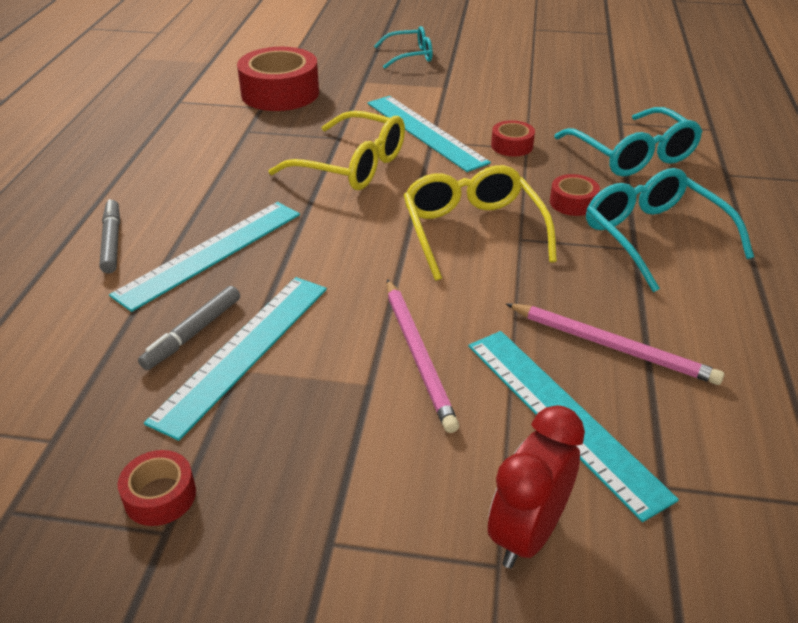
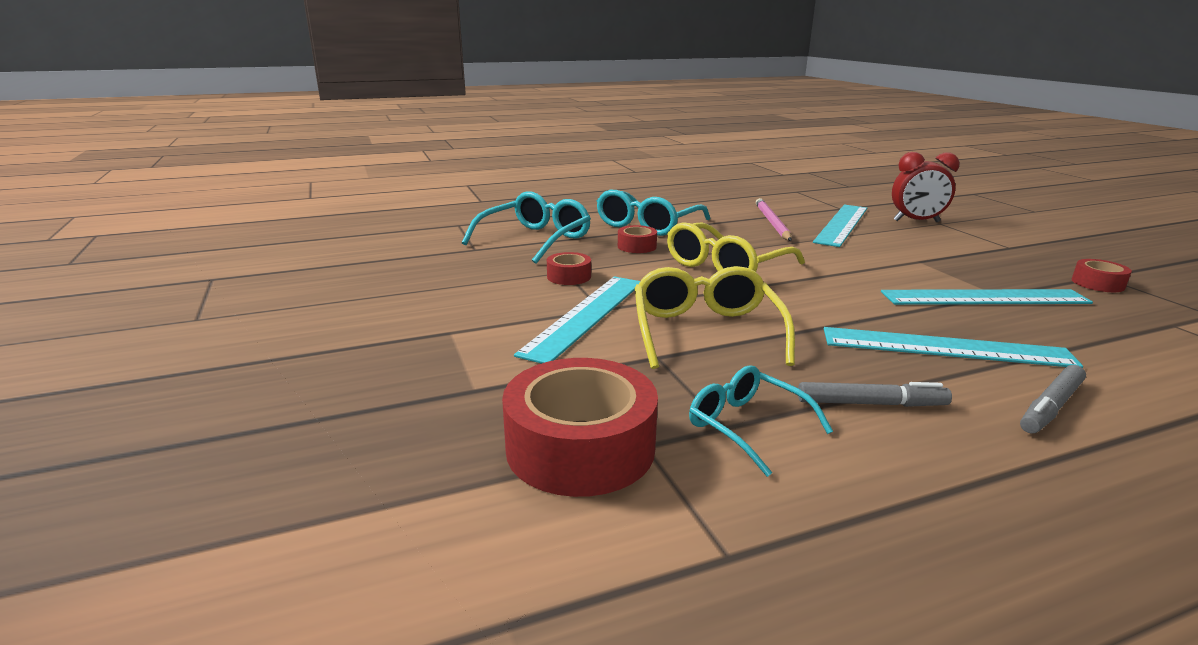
camera: 120 degrees left, 15 degrees down
grey marker [138,286,240,370] -> grey marker moved to [798,382,952,407]
turquoise glasses [374,26,433,69] -> turquoise glasses moved to [689,365,833,477]
pink pencil [387,279,459,433] -> none

